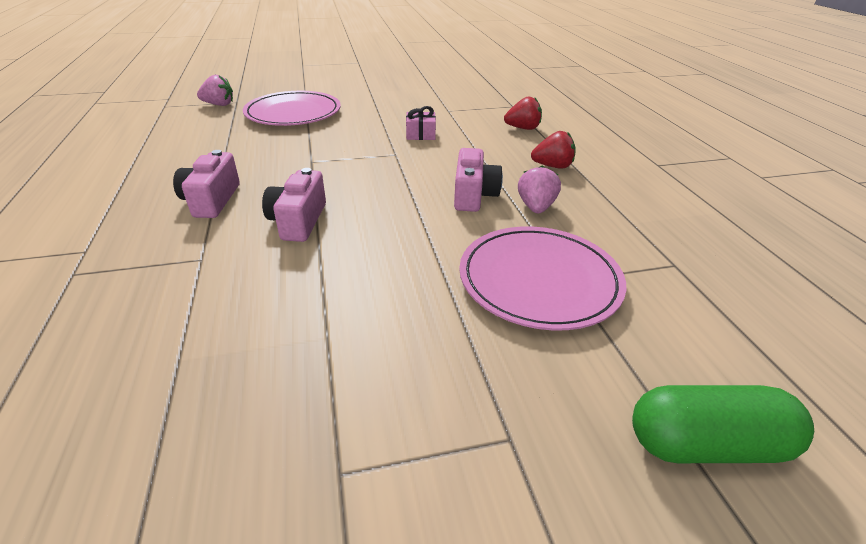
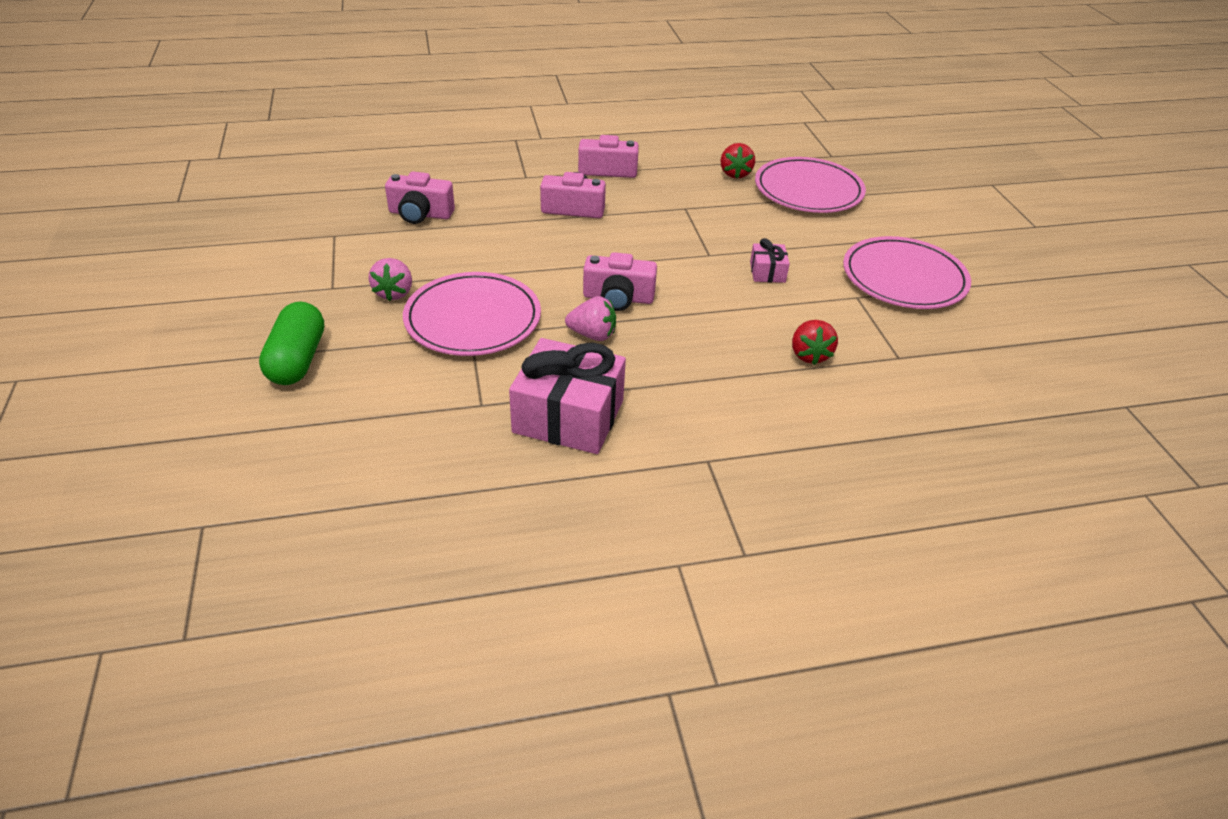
camera: 90 degrees right, 5 degrees up
pink strawberry [197,75,233,106] -> pink strawberry moved to [368,258,412,301]
red strawberry [531,131,576,169] -> red strawberry moved to [721,143,755,179]
none -> pink camera [385,172,455,224]
none -> pink gift [509,338,626,454]
none -> pink plate [843,236,971,309]

